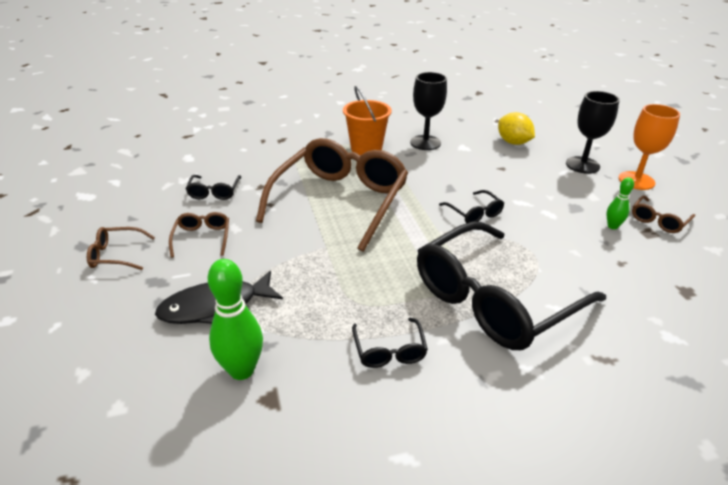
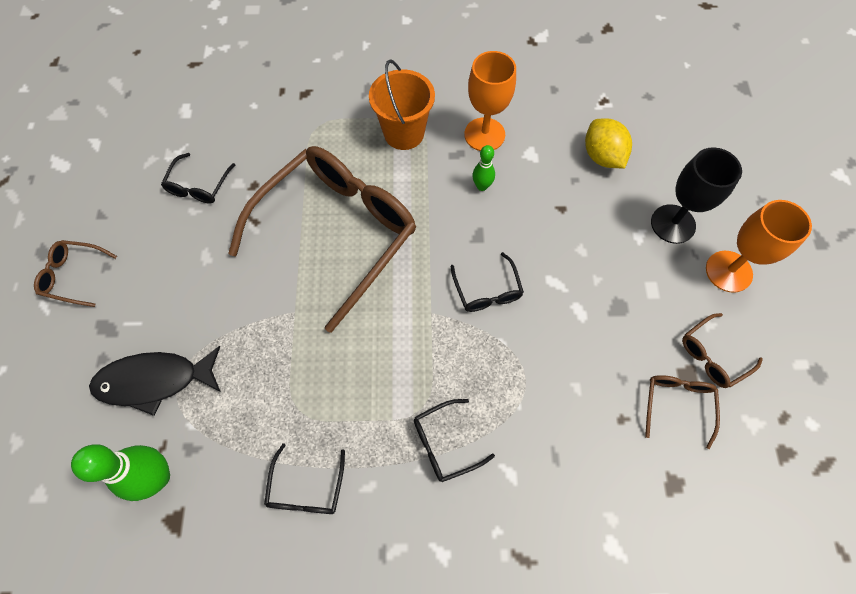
camera: 15 degrees right, 30 degrees up
brown glasses [169,212,229,258] -> brown glasses moved to [645,375,720,449]
black goblet [410,72,447,150] -> orange goblet [464,51,516,151]
black glasses [417,222,606,350] -> black glasses [414,399,495,482], size x0.41
green bowling pin [606,177,634,229] -> green bowling pin moved to [472,145,495,191]

